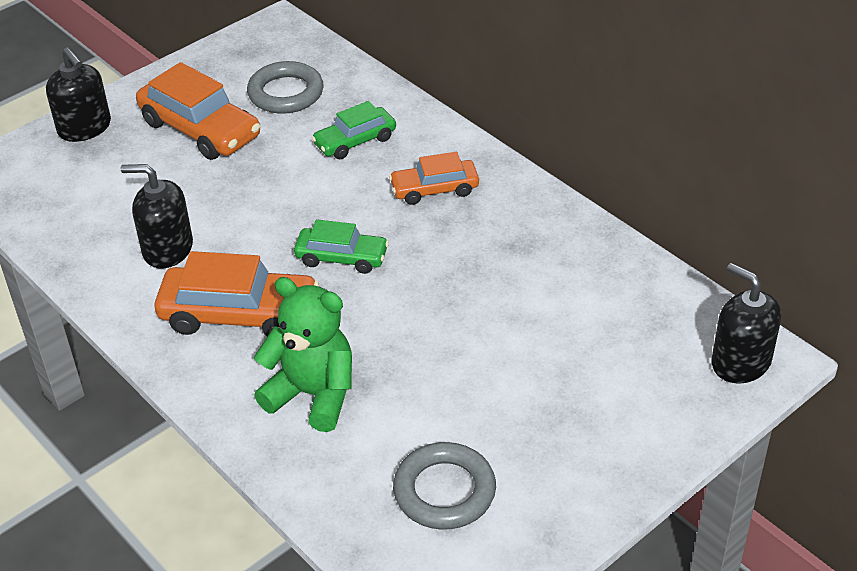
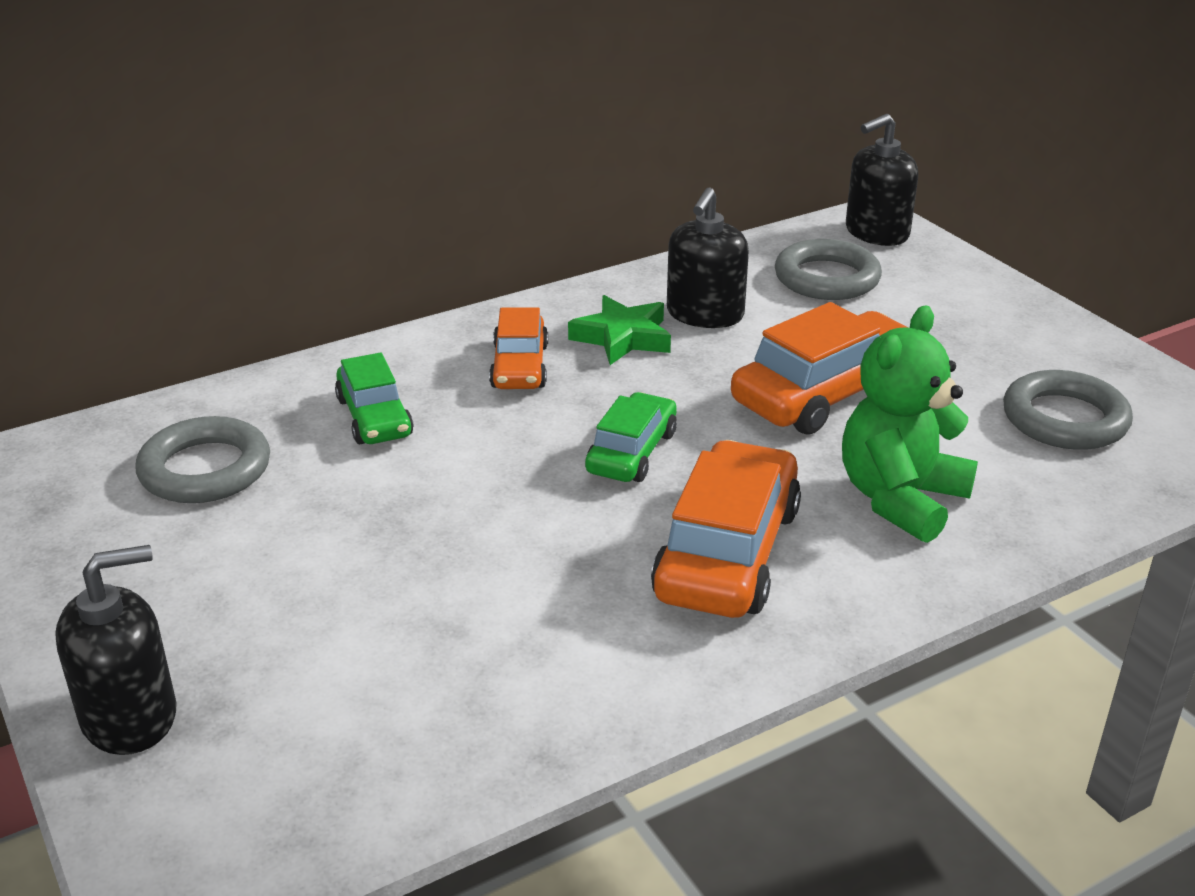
camera: 80 degrees left, 10 degrees down
black soap dispenser [121,164,193,268] -> black soap dispenser moved to [667,187,749,328]
orange car [136,62,260,160] -> orange car moved to [731,302,909,435]
none -> green star [568,295,671,365]
none -> grey ring [775,239,882,300]

